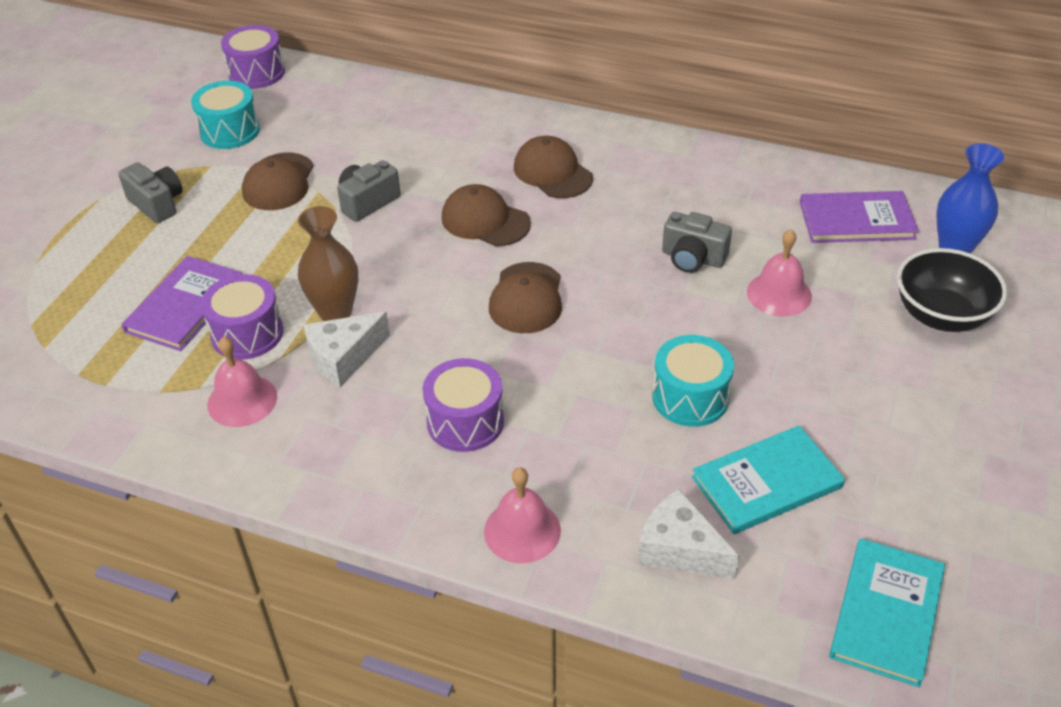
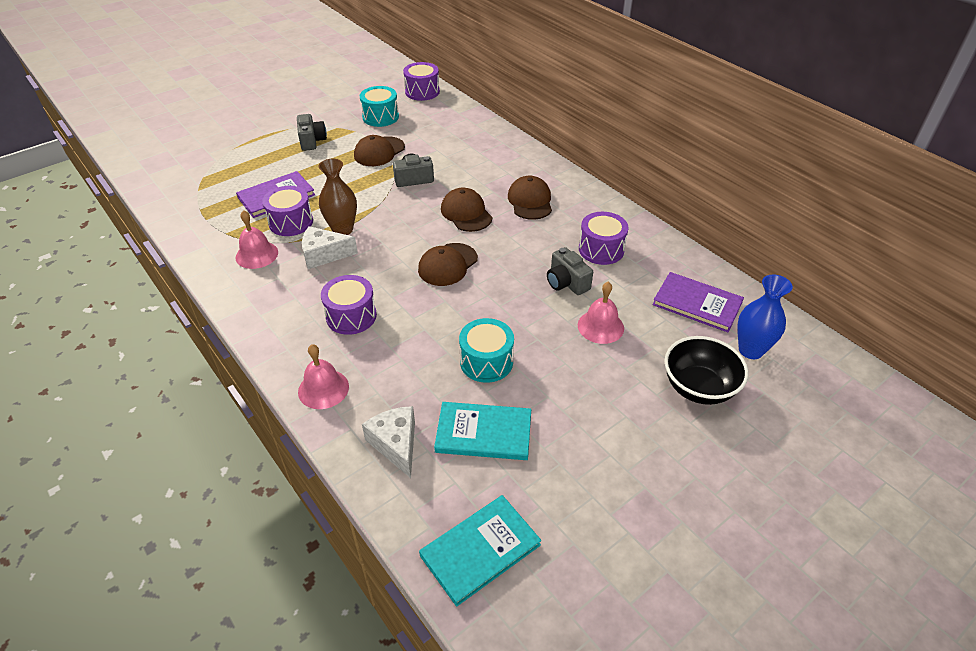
camera: 30 degrees right, 0 degrees up
none -> purple drum [579,212,629,265]

